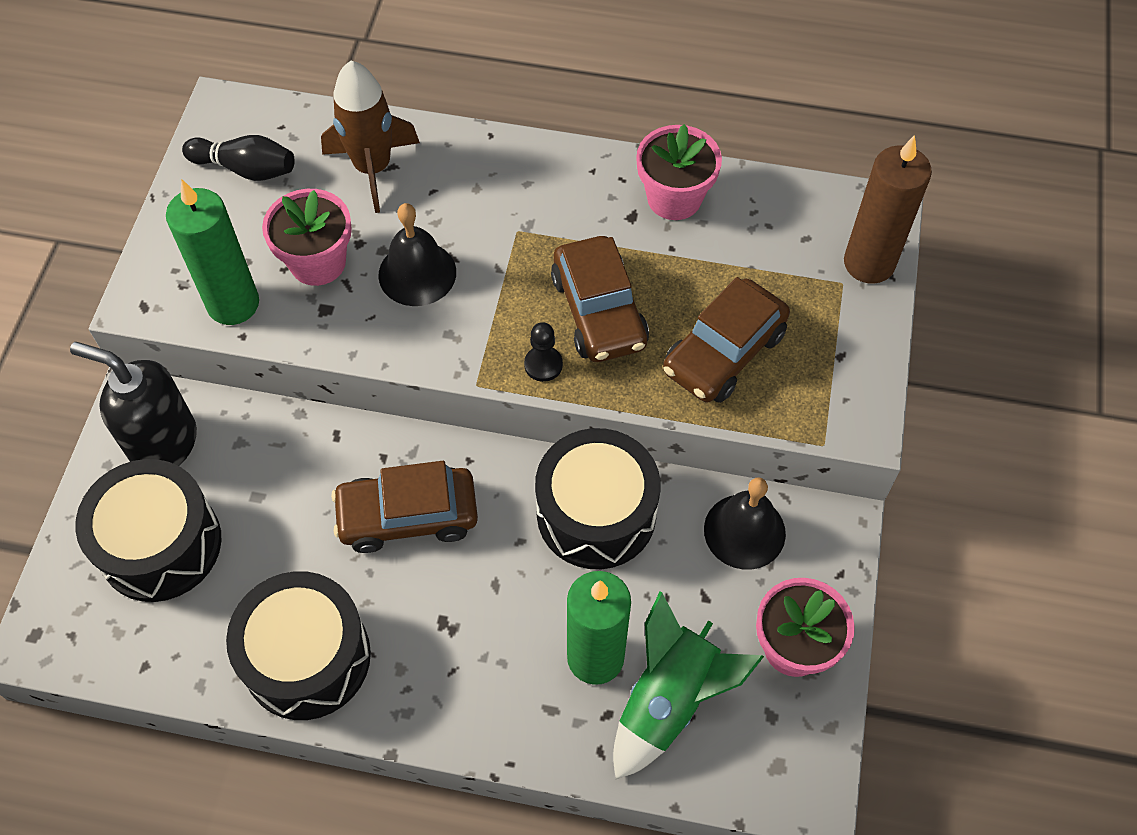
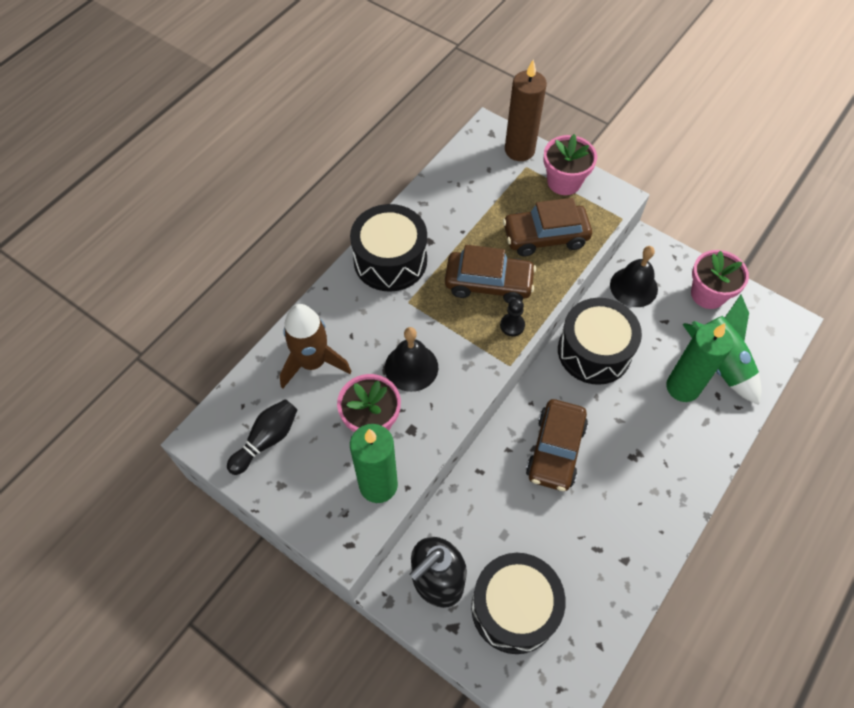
camera: 65 degrees left, 0 degrees up
black drum [226,571,371,720] -> black drum moved to [350,204,427,292]
pink flower pot [636,124,722,220] -> pink flower pot moved to [544,134,597,195]
brown car [663,277,790,403] -> brown car turned 105 degrees clockwise [503,198,592,256]

